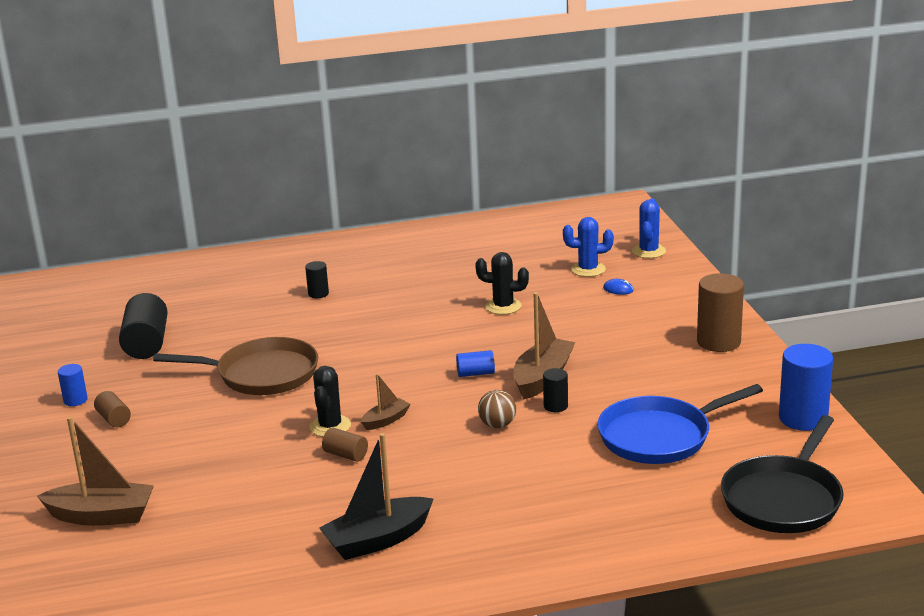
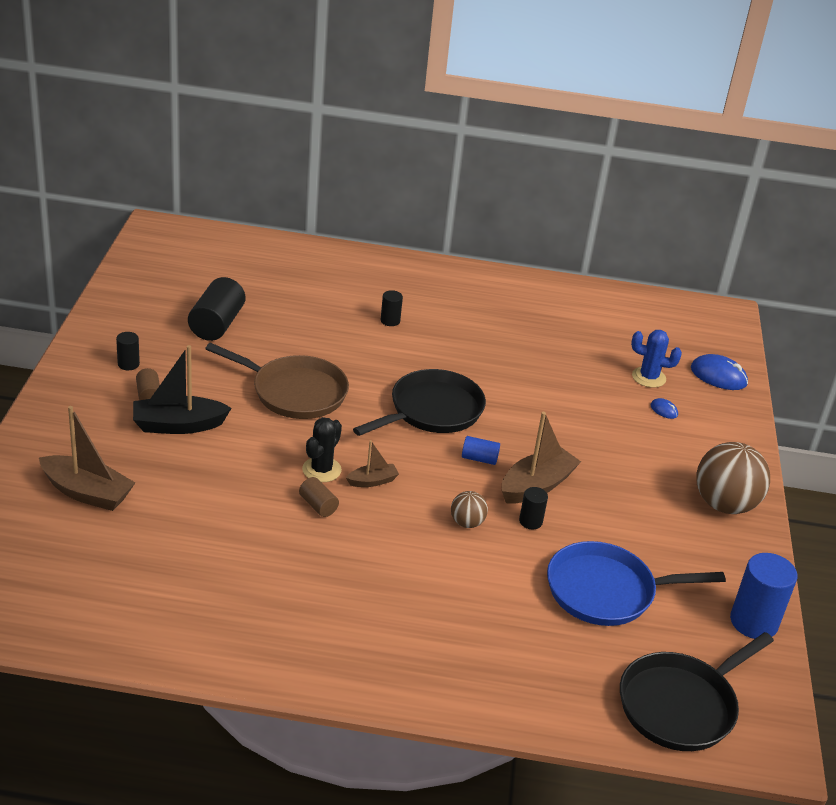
camera: 15 degrees right, 10 degrees up
blue cylinder [58,364,88,406] -> black cylinder [116,332,140,370]
black boat [319,433,434,560] -> black boat moved to [133,345,231,434]
black cactus [475,252,529,315] -> none
blue cactus [632,198,666,258] -> blue mouse [691,354,748,390]
brown cylinder [697,273,744,352] -> brown ball [696,442,770,514]
none -> black pan [353,369,486,436]

